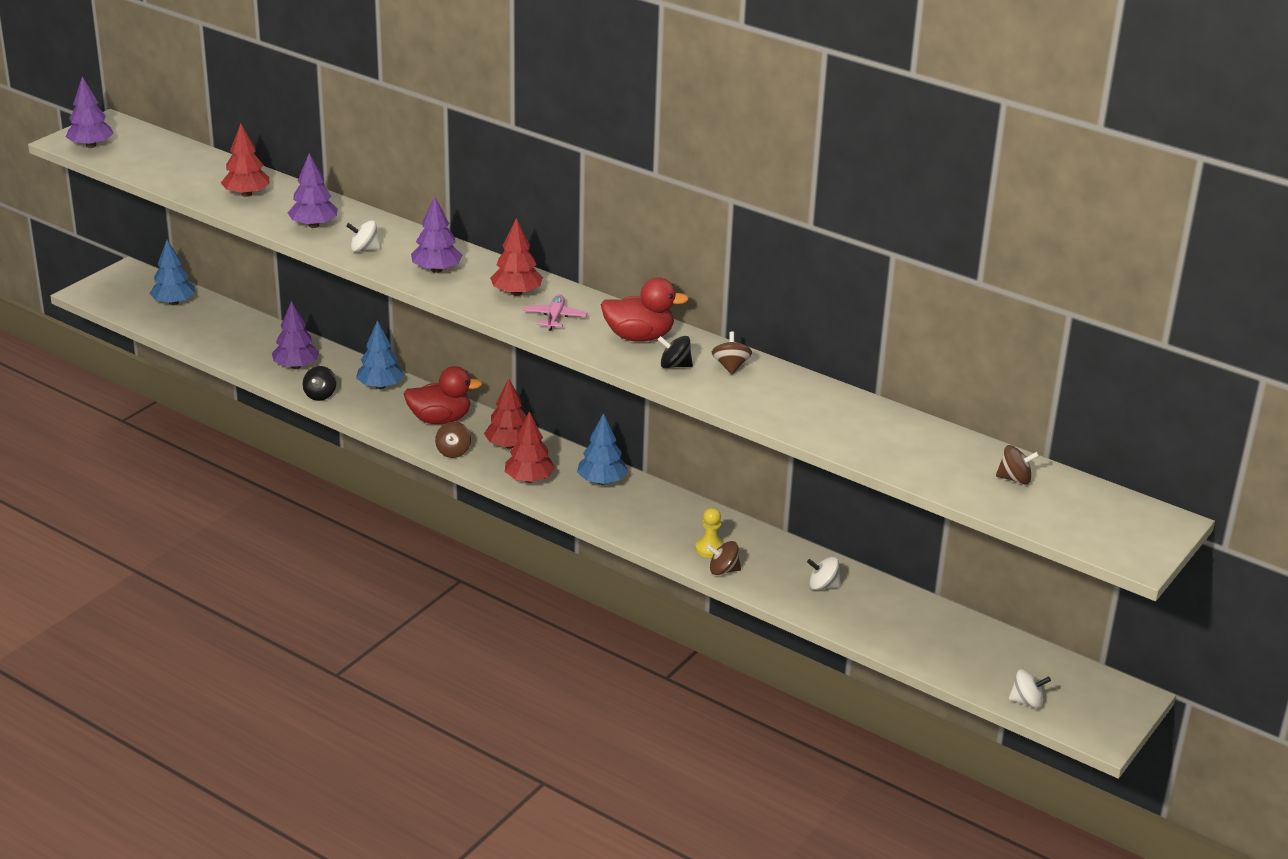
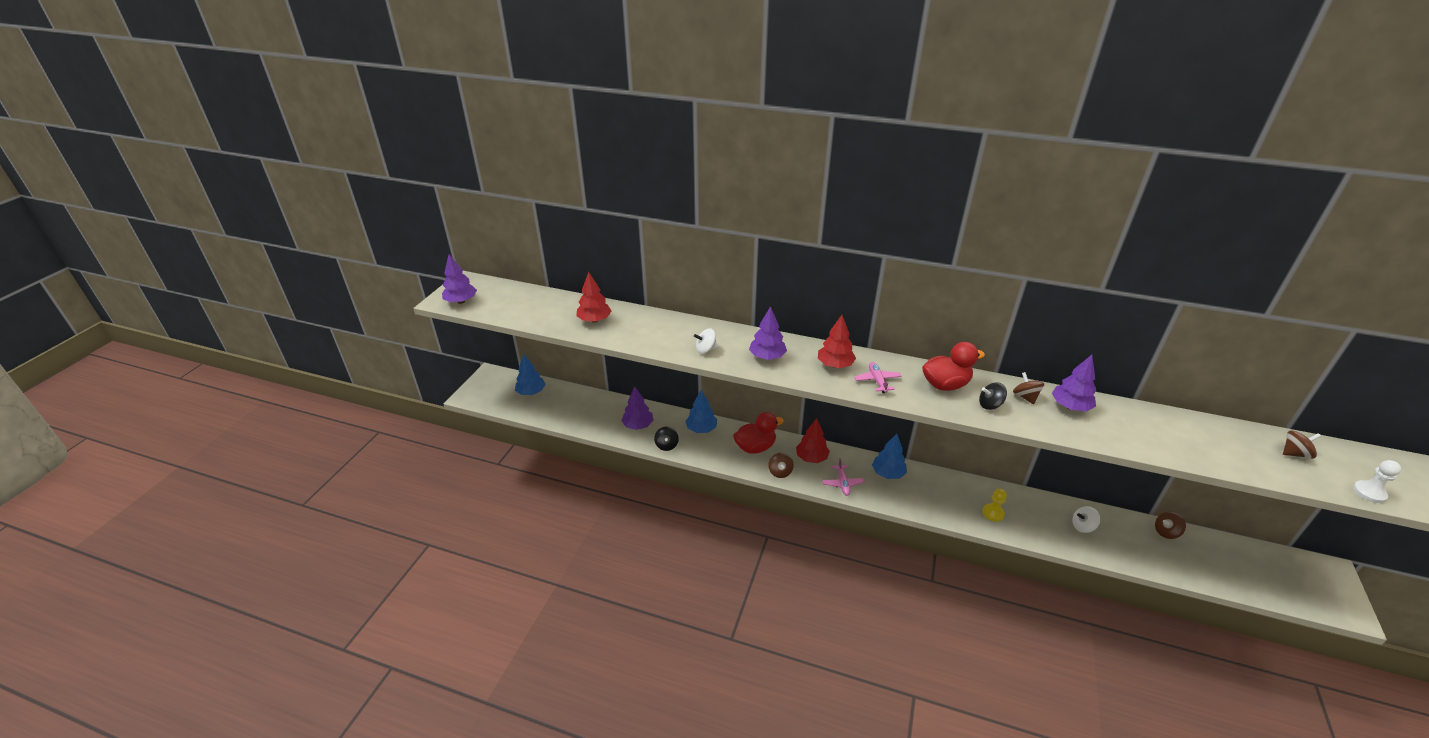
camera: 15 degrees left, 5 degrees up
purple tree [288,153,338,228] -> purple tree moved to [1052,355,1096,411]
red tree [505,411,555,483] -> pink plane [822,458,865,496]
brown spinning top [707,541,741,575] -> brown spinning top moved to [1155,511,1186,539]
white spinning top [1009,669,1051,708] -> none
none -> white pawn [1353,460,1401,503]

